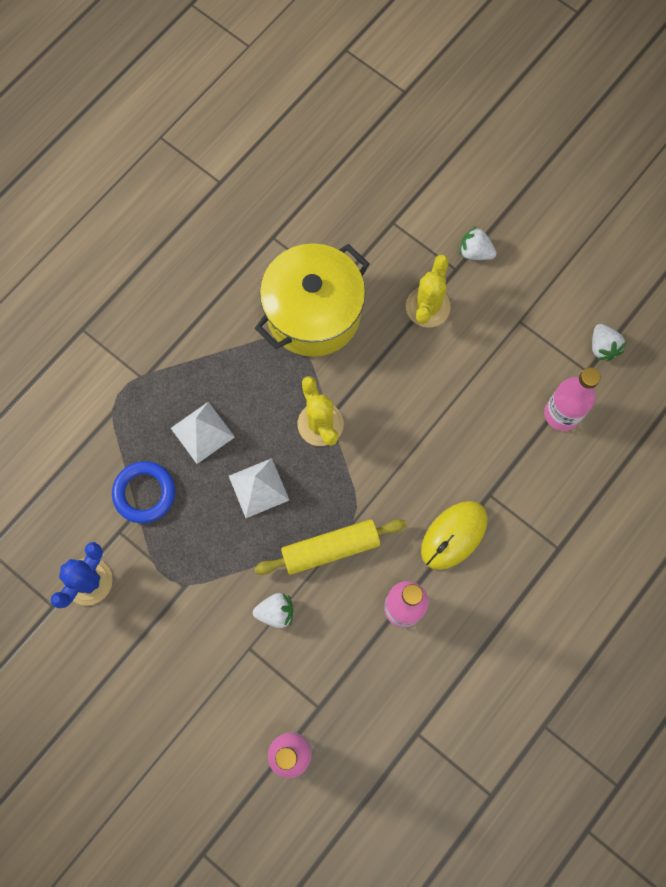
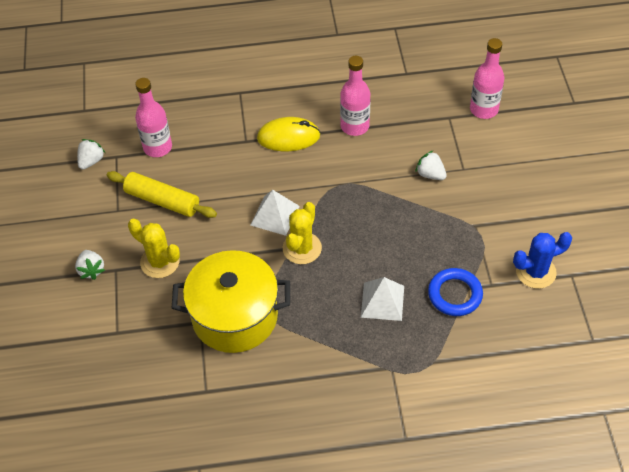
camera: 135 degrees left, 20 degrees down
white pyramid [229,458,289,518] -> white pyramid moved to [250,190,300,236]
yellow rolling pin [254,519,407,575] -> yellow rolling pin moved to [107,171,217,218]
yellow cactus [406,254,451,328] -> yellow cactus turned 60 degrees clockwise [128,219,180,278]

